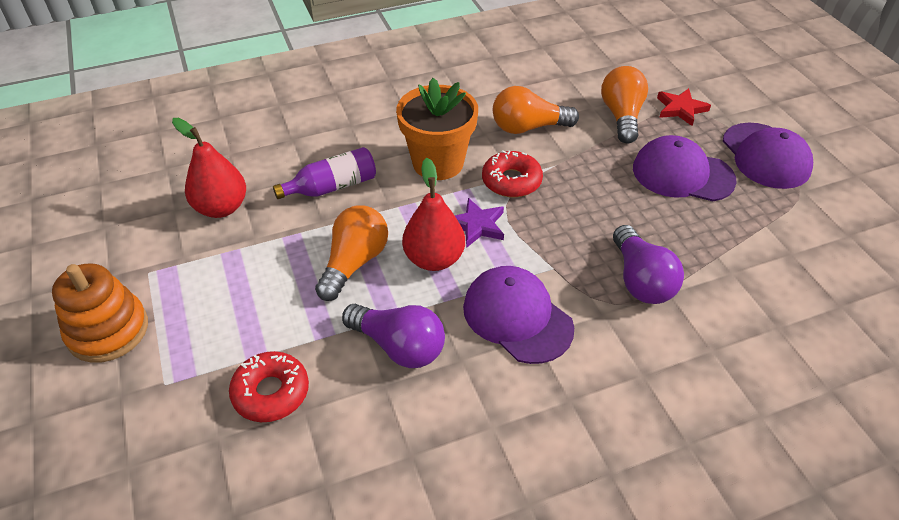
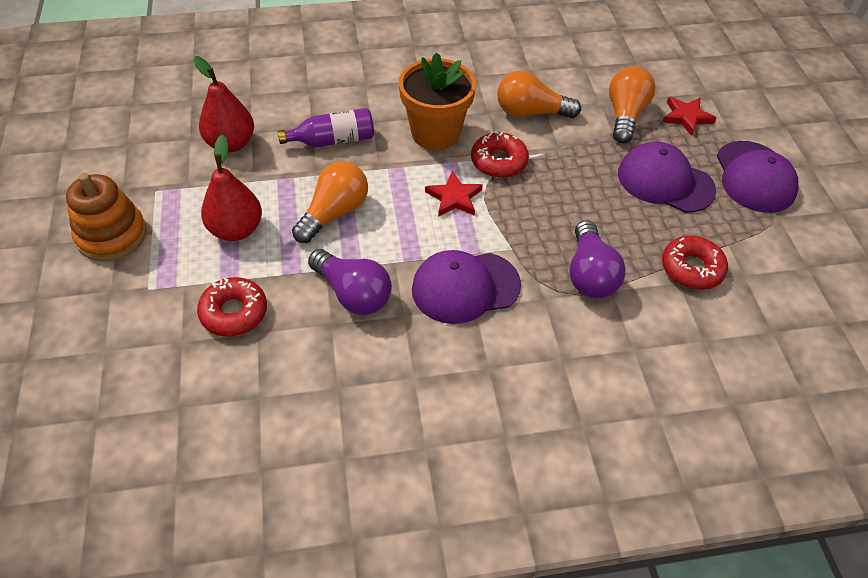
camera: 10 degrees right, 5 degrees up
red pear [402,158,465,271] -> red pear moved to [201,135,262,241]
purple star [455,198,504,248] -> red star [425,171,483,217]
purple cap [463,266,574,364] -> purple cap turned 75 degrees counterclockwise [412,250,521,324]
none -> red donut [662,236,728,290]

